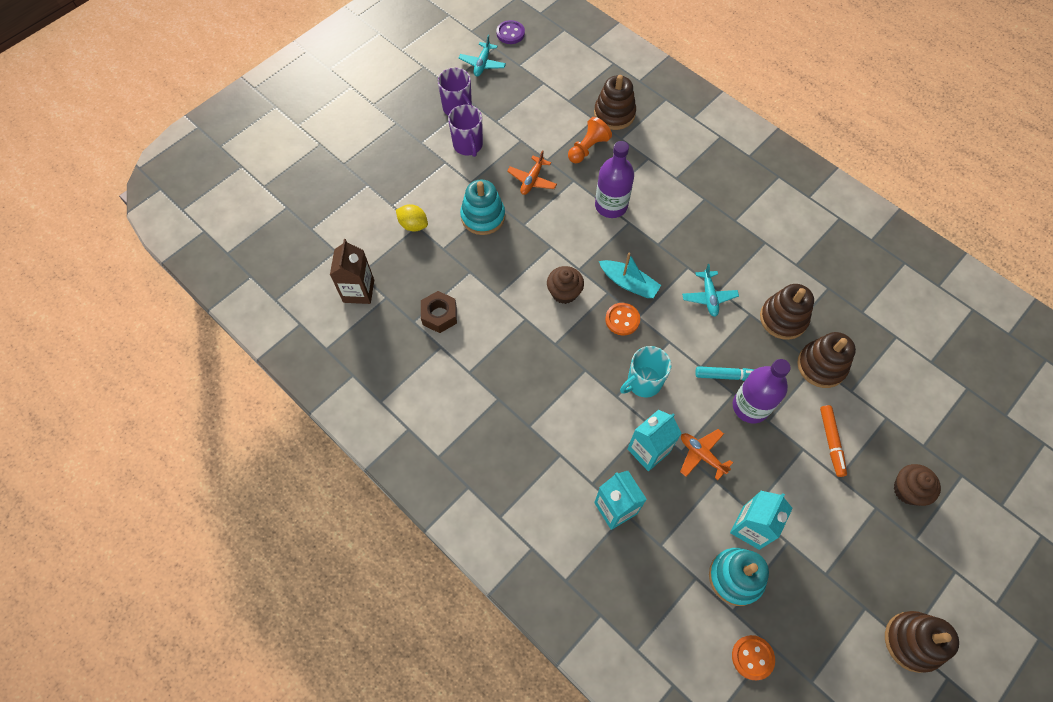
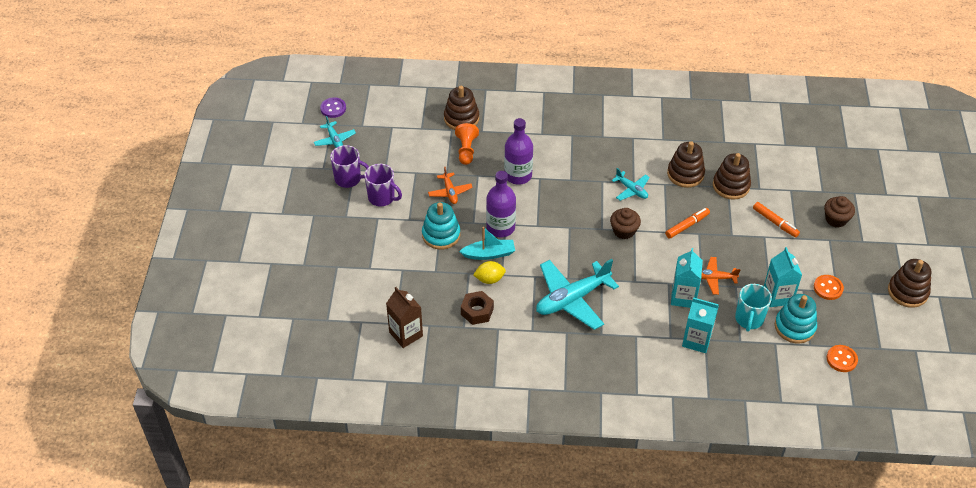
camera: 40 degrees left, 15 degrees down
yellow lemon [396,204,428,231] -> yellow lemon moved to [473,261,506,284]
brown cupcake [547,266,584,304] -> brown cupcake moved to [610,208,641,239]
turquoise boat [599,253,661,298] -> turquoise boat moved to [459,227,515,260]
orange button [605,303,640,336] -> orange button moved to [814,275,844,300]
turquoise mug [620,346,671,397] -> turquoise mug moved to [735,284,772,332]
turquoise marker [695,366,755,381] -> orange marker [665,208,710,239]
purple bottle [732,359,791,423] -> purple bottle moved to [486,171,516,237]
none -> turquoise plane [536,259,619,330]

